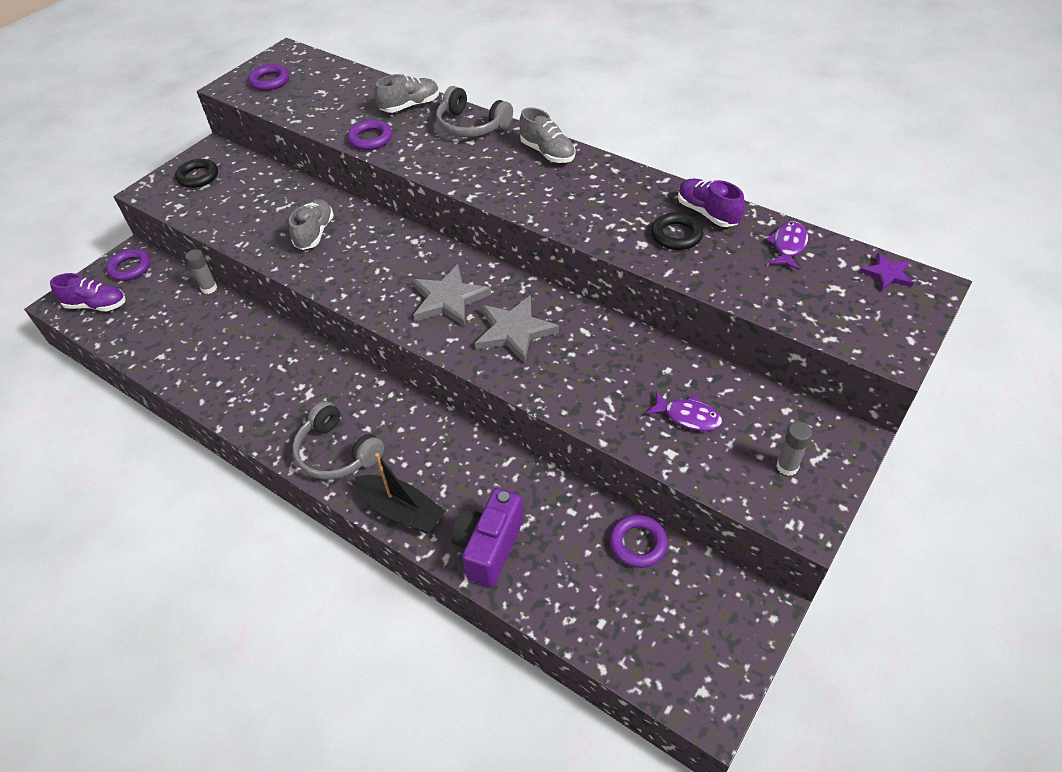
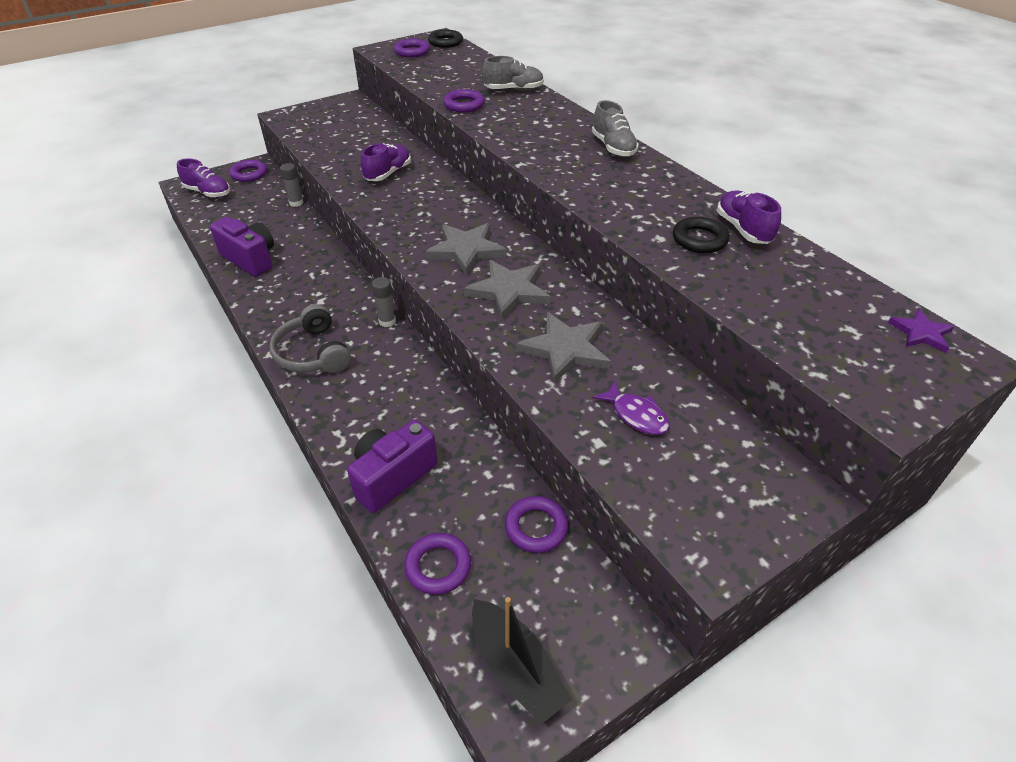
camera: 20 degrees right, 5 degrees down
black ring [175,159,218,188] -> black ring moved to [428,30,463,48]
grey shoe [289,199,334,250] -> purple shoe [361,143,411,181]
black boat [355,453,446,534] -> black boat moved to [472,597,572,724]
grey headphones [436,86,513,137] -> none
purple fish [766,221,808,270] -> none
grey glue stick [776,422,812,476] -> grey glue stick moved to [372,277,396,327]
none -> purple camera [210,217,274,277]
none -> purple ring [404,533,471,595]
none -> grey star [516,312,611,384]

